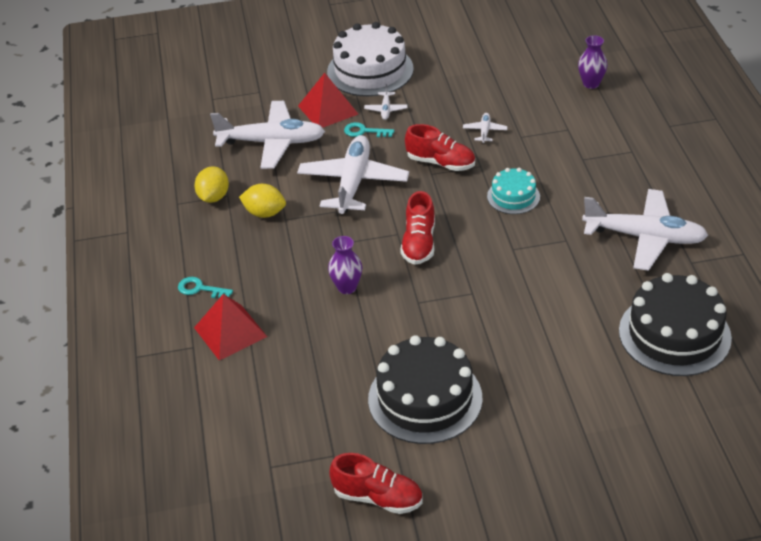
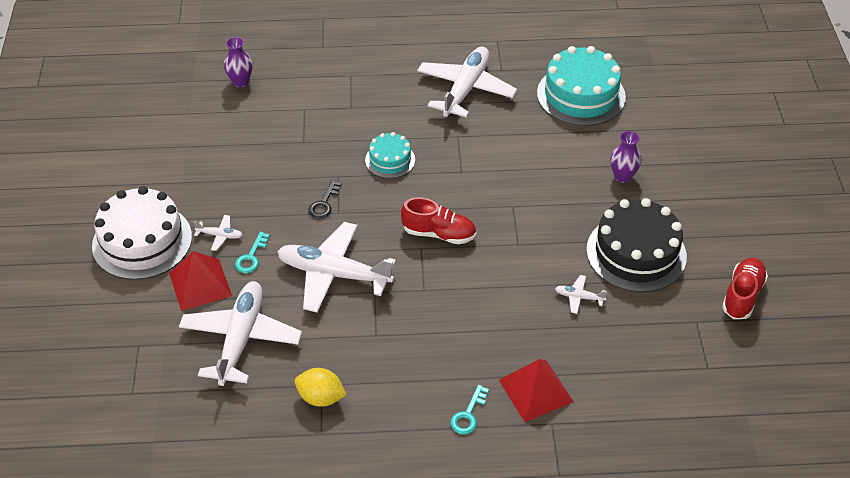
camera: 85 degrees left, 5 degrees up
yellow lemon [239,184,286,218] -> none
purple vase [328,236,362,294] -> purple vase moved to [610,131,641,183]
red shoe [405,124,475,171] -> black key [308,180,341,219]
white plane [463,113,508,143] -> white plane moved to [555,275,607,314]
black cake [619,273,732,376] -> turquoise cake [537,46,626,126]

